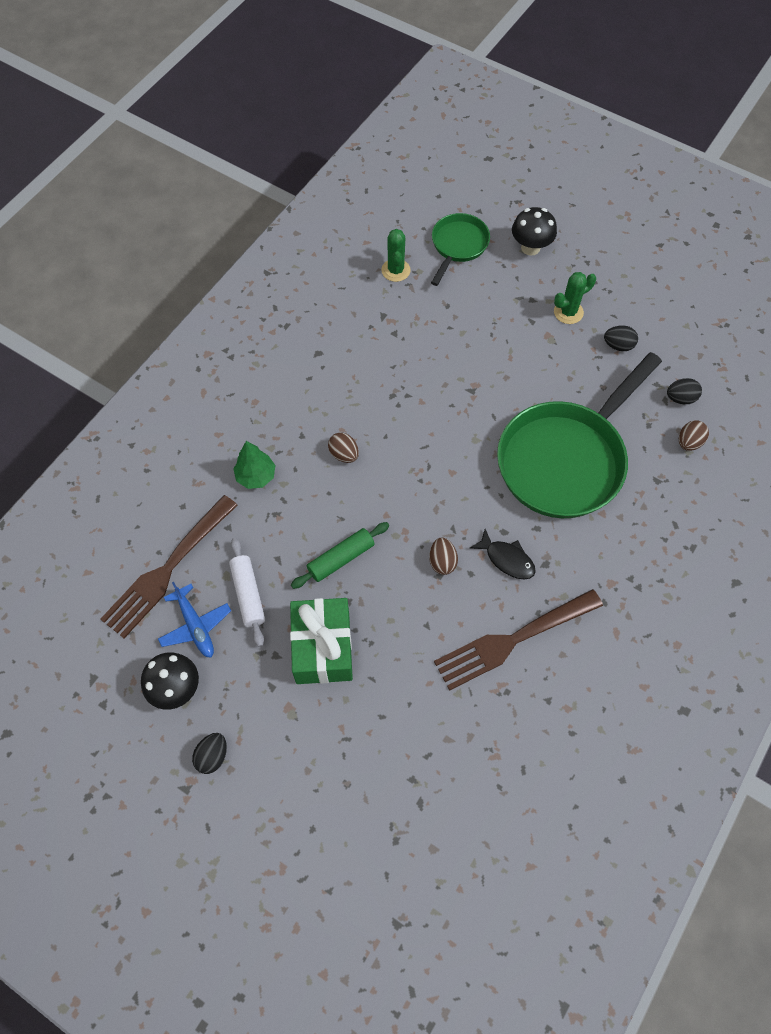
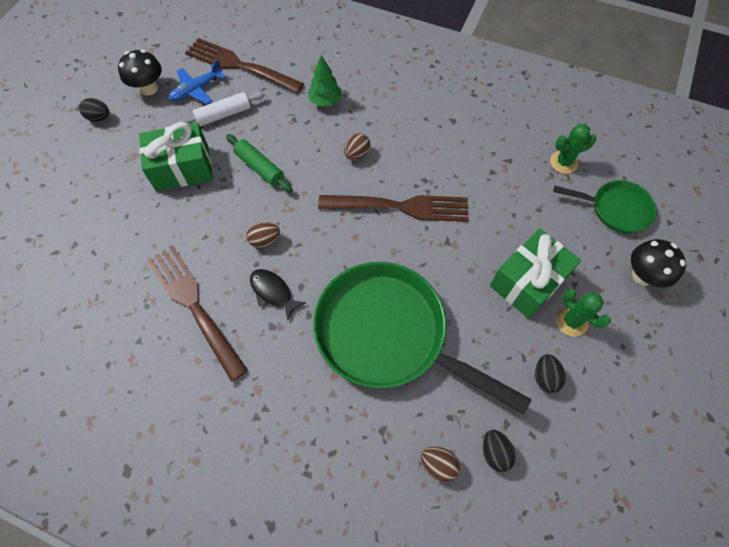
camera: 80 degrees right, 0 degrees up
black fish [470,529,536,580] -> black fish turned 105 degrees clockwise [250,269,306,320]
none -> brown fork [318,195,469,222]
none -> green gift [490,229,581,318]

